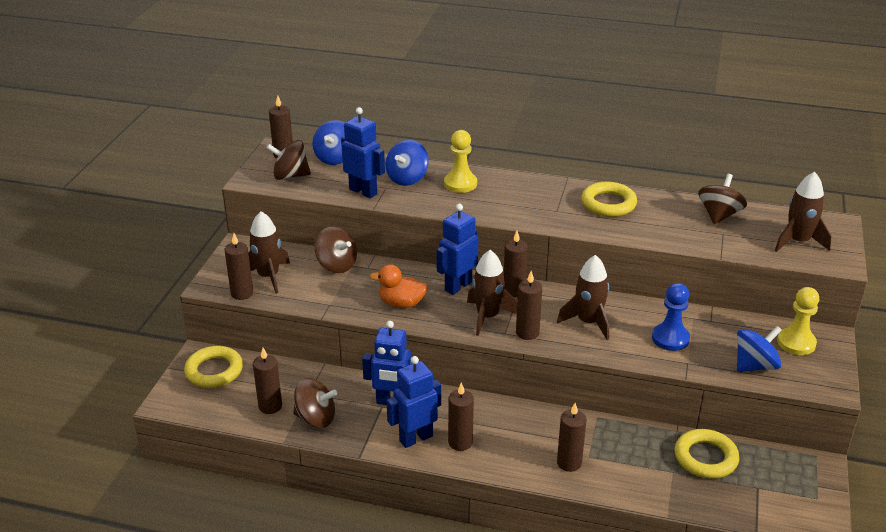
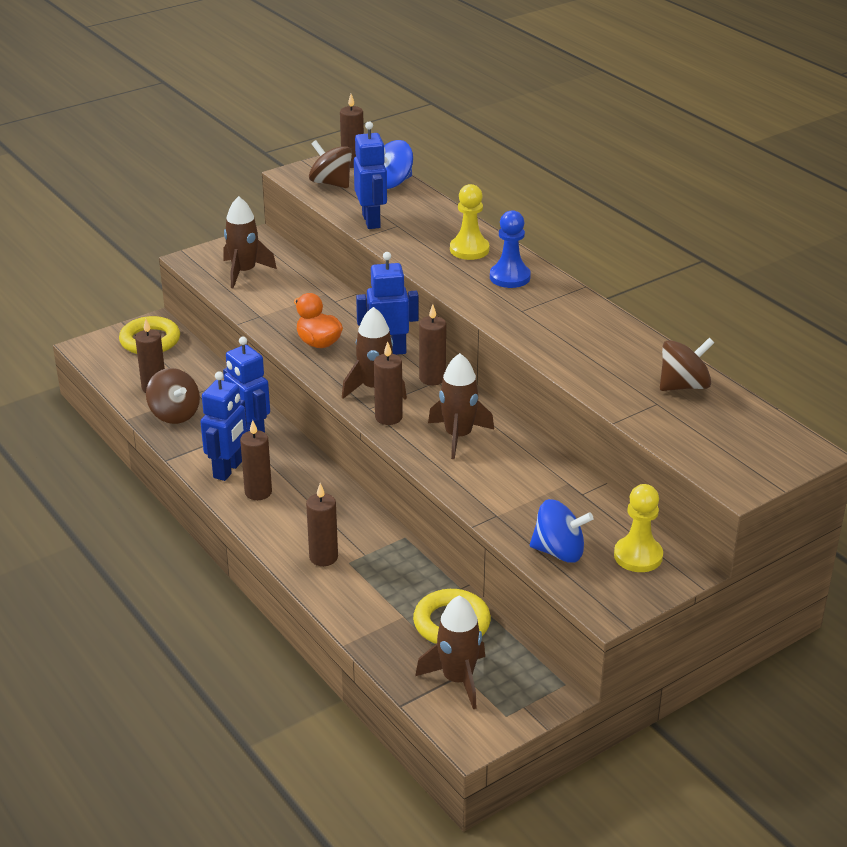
camera: 40 degrees right, 0 degrees up
brown candle [225,233,253,300] -> none
brown spinning top [314,226,357,273] -> none
blue spinning top [386,140,429,186] -> none
blue robot [387,356,441,448] -> blue robot turned 105 degrees clockwise [201,371,247,481]
yellow ring [581,182,637,217] -> none
blue pawn [652,283,690,351] -> blue pawn moved to [490,210,531,288]
brown rocket [775,172,831,252] -> brown rocket moved to [415,595,485,709]

